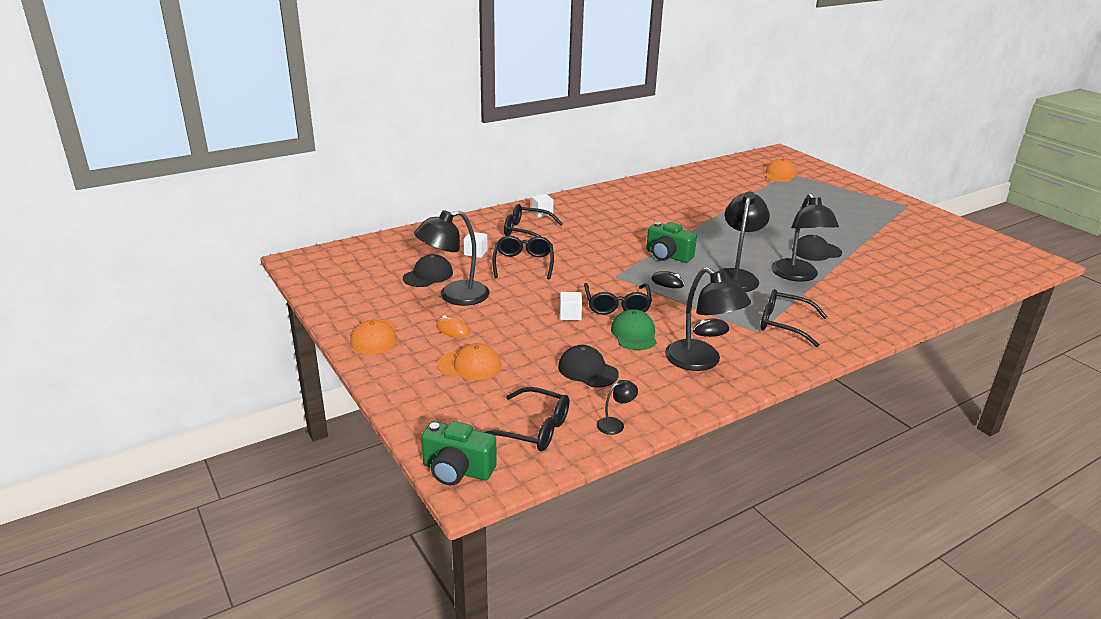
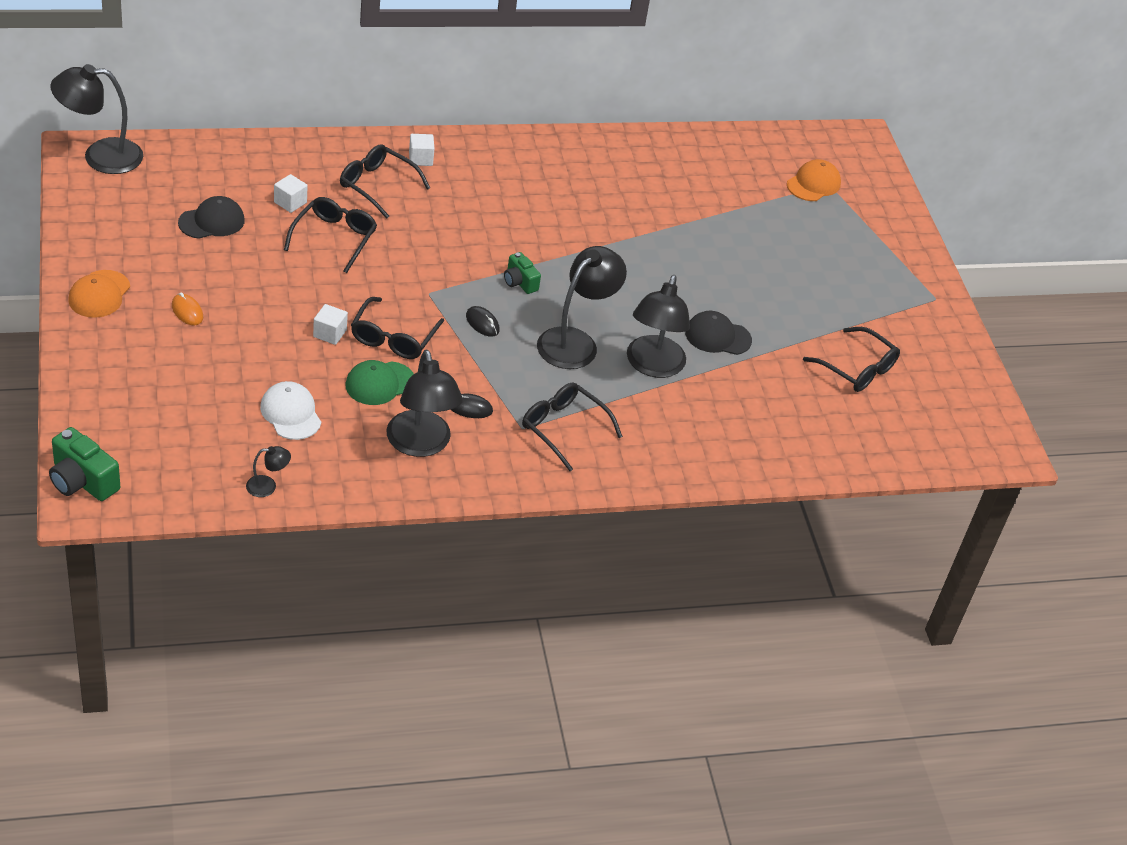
camera: 15 degrees right, 15 degrees up
black lamp [414,210,490,306] -> black lamp moved to [50,64,143,174]
orange cap [437,343,501,380] -> none
black glasses [485,387,570,451] -> black glasses moved to [803,327,900,392]
black cap [558,345,619,388] -> white cap [260,381,321,440]
green cap [611,309,657,350] -> green cap turned 135 degrees counterclockwise [346,360,414,405]
green camera [646,222,697,263] -> green camera [504,252,541,294], size x0.63

